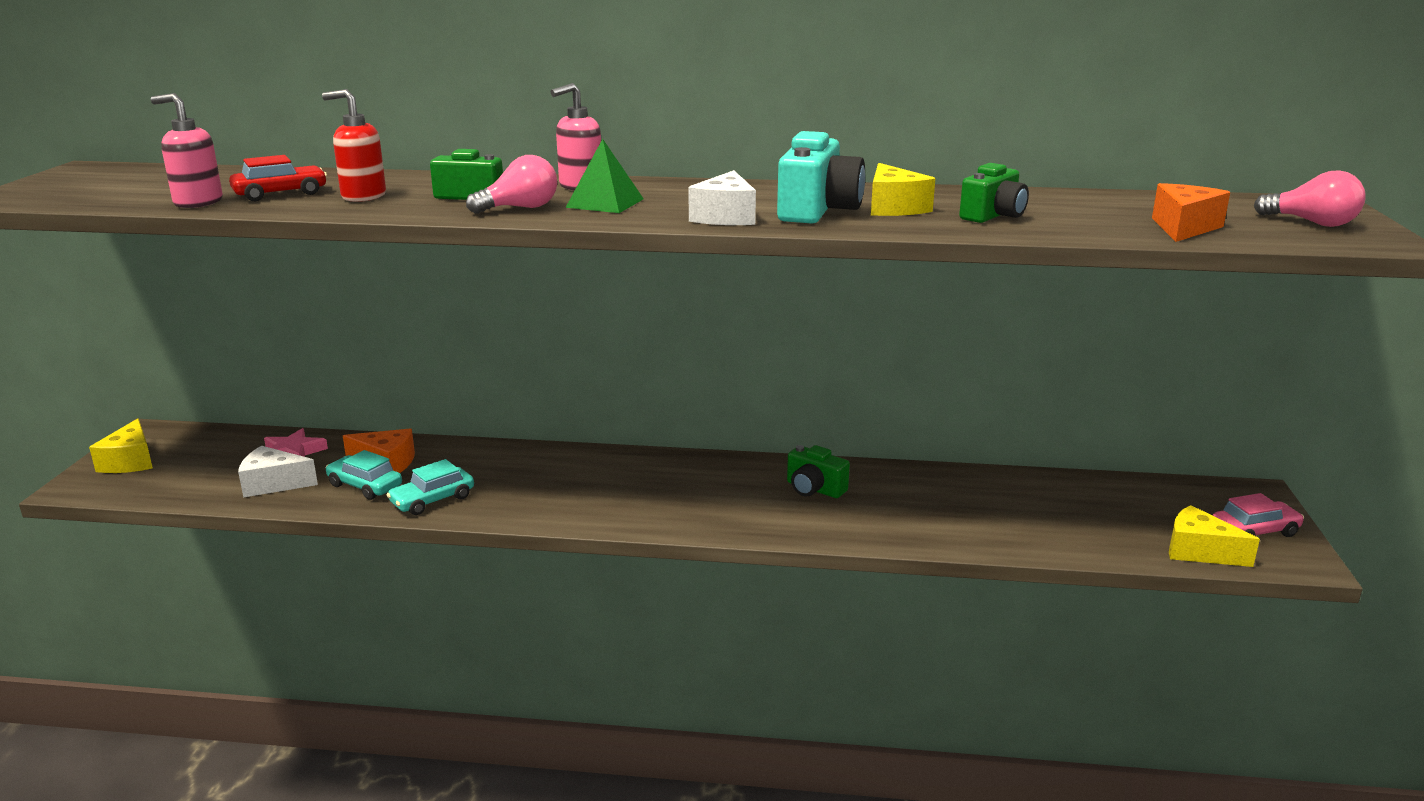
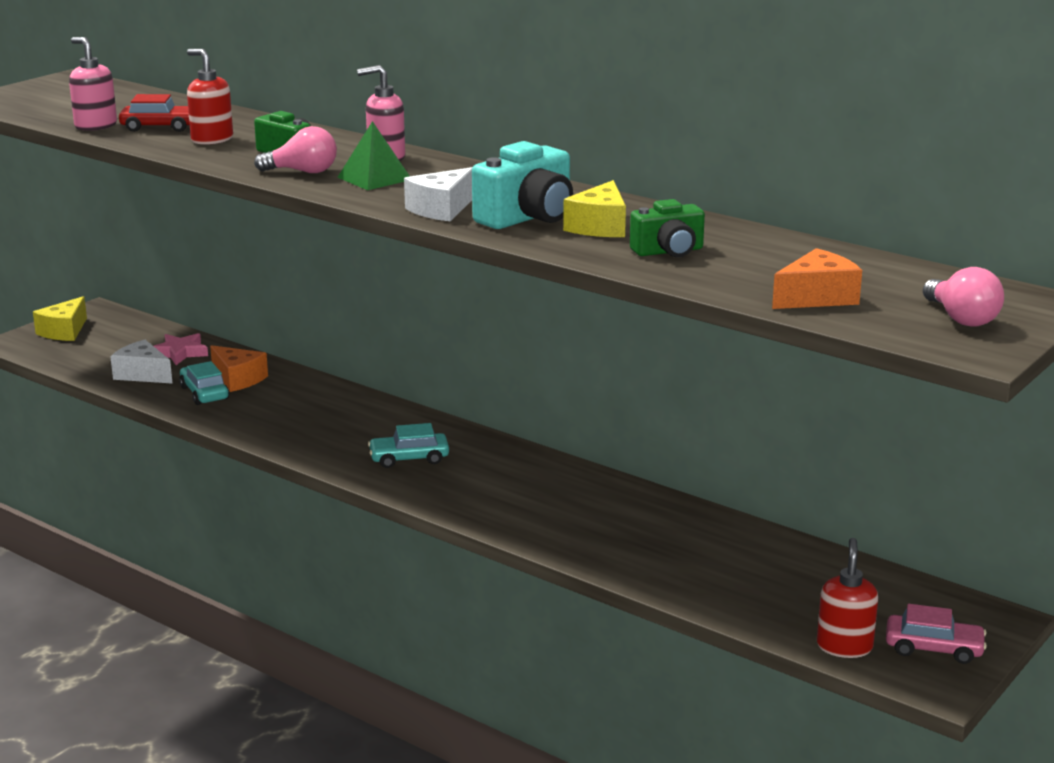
camera: 30 degrees right, 0 degrees up
turquoise car [387,459,474,515] -> turquoise car moved to [368,423,449,468]
green camera [787,445,850,498] -> none
yellow cheese [1169,505,1260,567] -> red soap dispenser [817,538,878,658]

